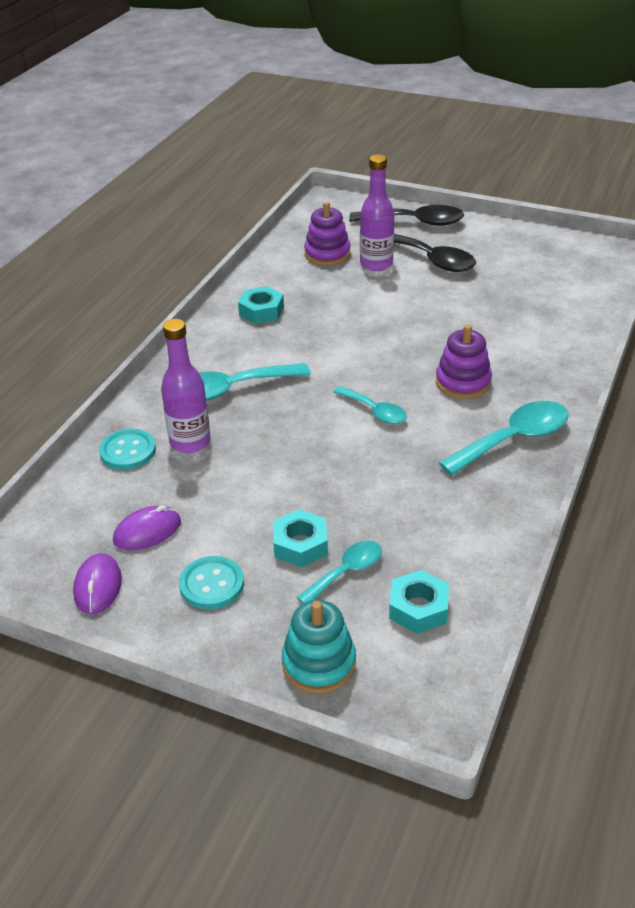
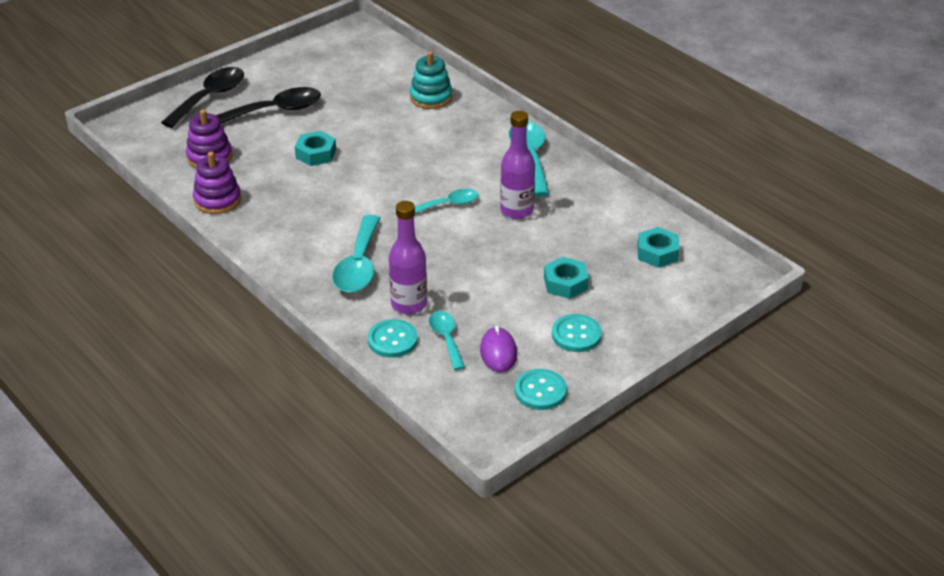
camera: 65 degrees left, 0 degrees up
purple mouse [73,553,122,615] -> turquoise button [515,369,567,410]
turquoise nut [238,286,284,324] -> turquoise nut moved to [295,131,336,166]
turquoise stacking toy [282,600,356,694] -> turquoise stacking toy moved to [410,51,452,109]
turquoise spoon [296,541,382,604] -> turquoise spoon moved to [429,311,465,370]
purple bottle [360,154,394,271] -> purple bottle moved to [500,111,535,219]
purple stacking toy [436,325,492,399] -> purple stacking toy moved to [193,152,241,214]

